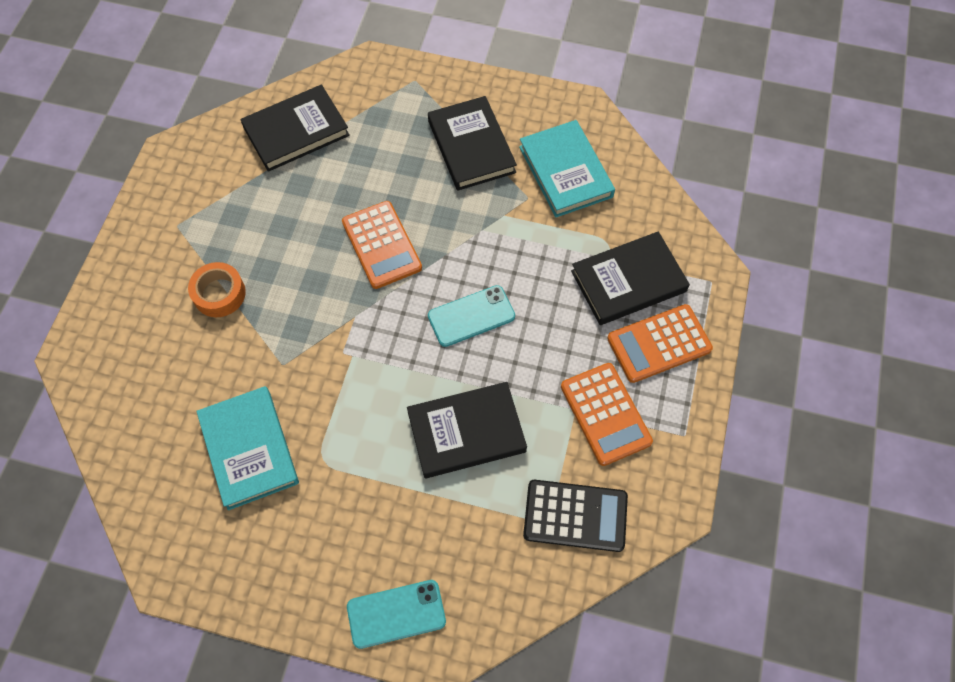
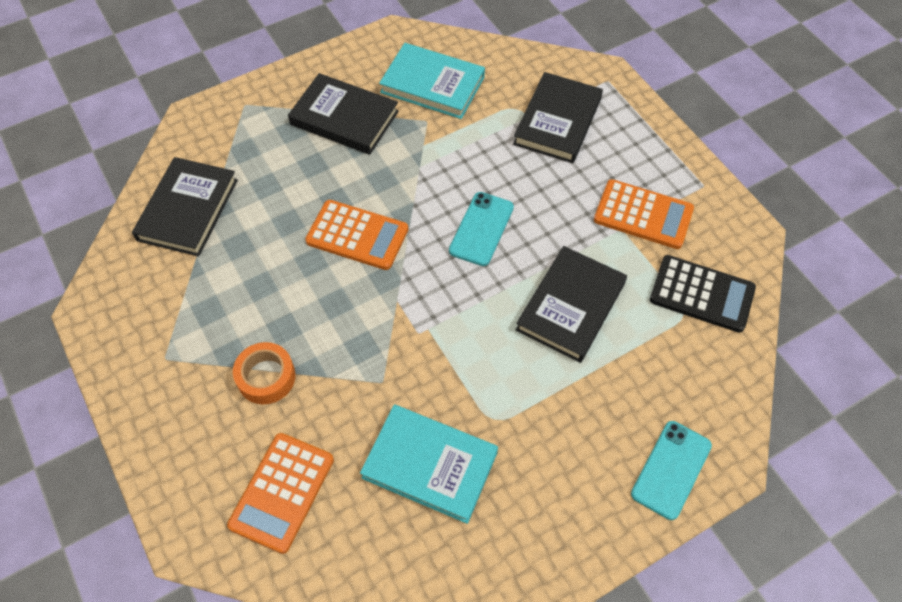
camera: 45 degrees left, 5 degrees down
black calculator [523,480,628,552] -> black calculator turned 60 degrees clockwise [650,255,756,333]
orange calculator [607,304,713,383] -> orange calculator moved to [227,433,334,554]

